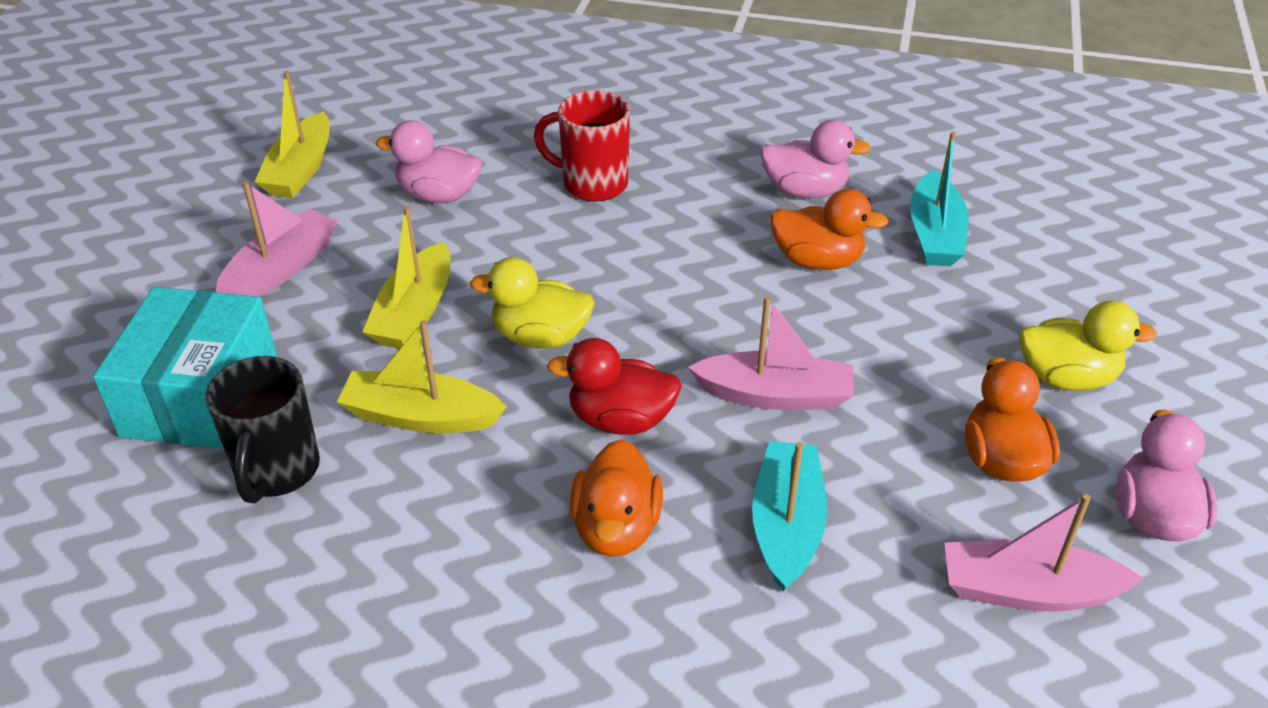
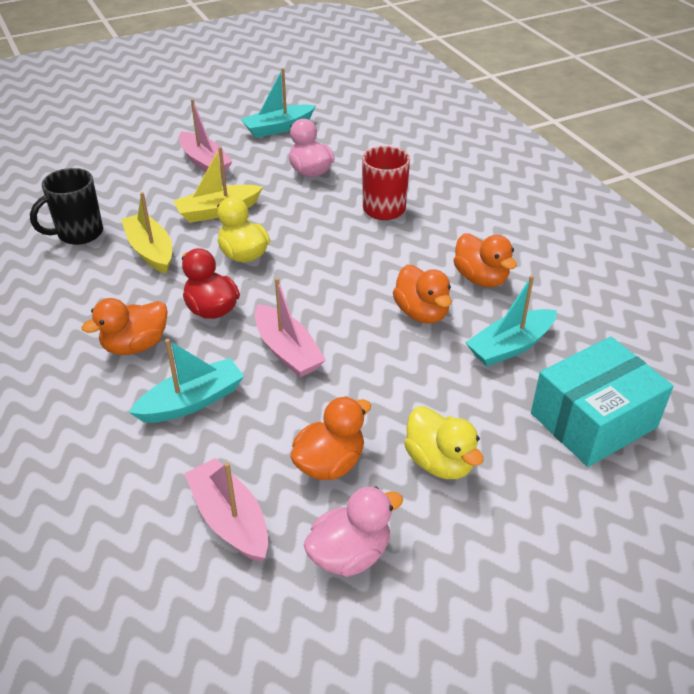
camera: 50 degrees right, 0 degrees up
turquoise box [93,287,277,449] -> turquoise box moved to [531,337,673,467]
pink boat [216,182,338,296] -> pink boat turned 60 degrees clockwise [179,99,232,175]
yellow boat [255,71,330,198] -> turquoise boat [241,68,316,138]
pink duck [760,120,871,198] -> orange duck [453,233,517,287]

